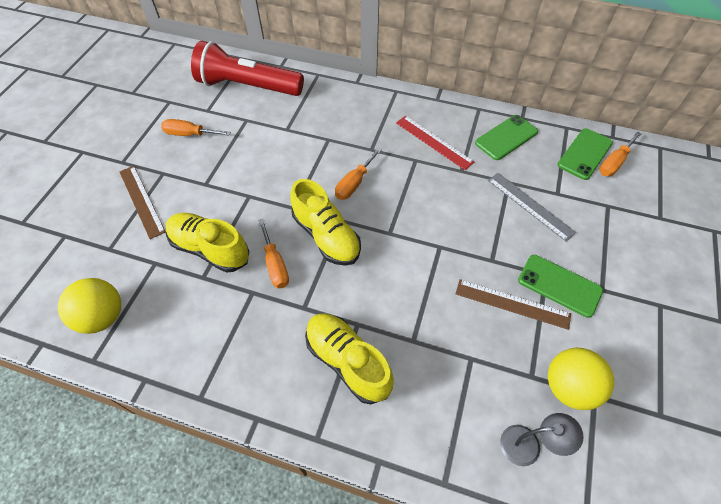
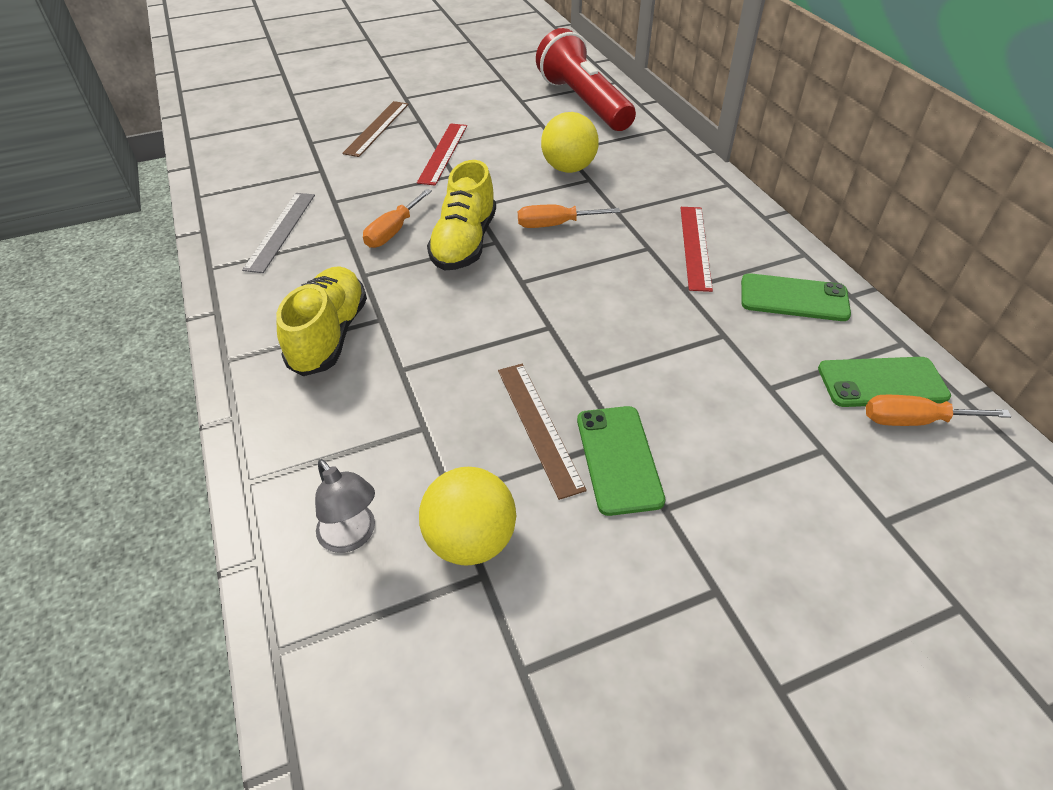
camera: 50 degrees right, 10 degrees down
yellow ball [58,278,121,334] -> yellow ball moved to [541,112,599,173]
orange screwdriver [161,119,231,136] -> none
yellow shoe [166,213,249,273] -> none
grey ruler [488,173,576,242] -> grey ruler moved to [242,193,315,273]
none -> red ruler [417,123,467,185]

